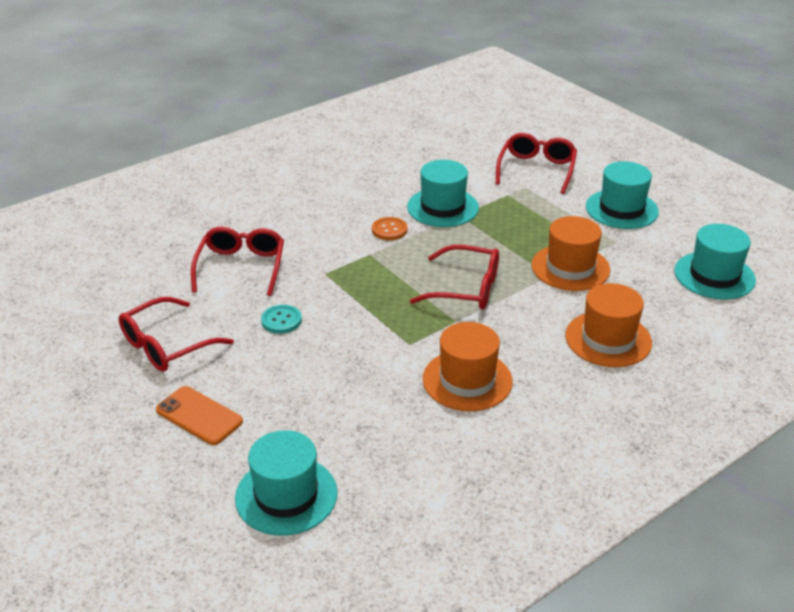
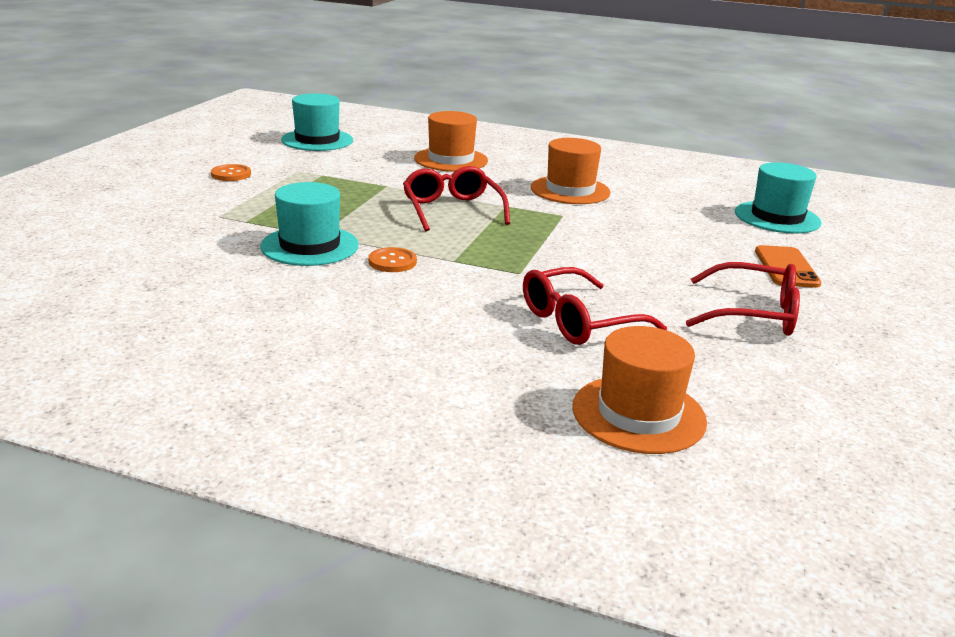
camera: 125 degrees left, 10 degrees down
turquoise button [261,305,302,334] -> none
red glasses [496,133,577,194] -> none
orange hat [532,216,610,291] -> orange hat moved to [572,326,707,454]
turquoise hat [586,161,659,229] -> orange button [211,164,251,181]

